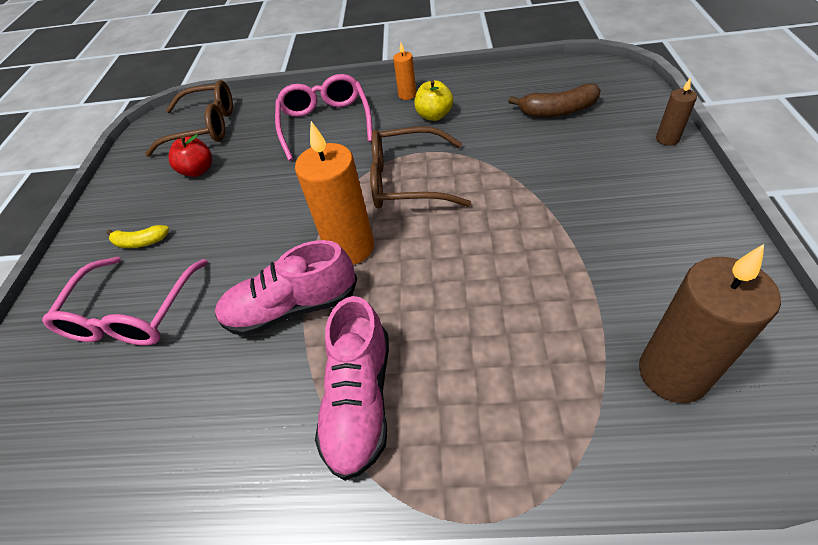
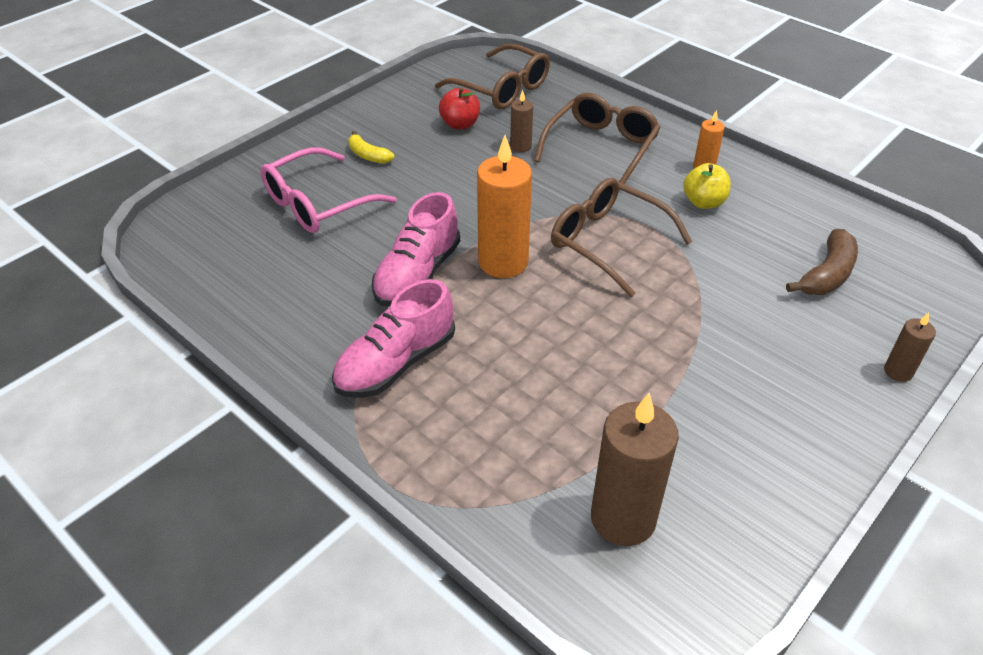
camera: 35 degrees right, 5 degrees down
pink shoe [215,240,357,336] -> pink shoe turned 90 degrees counterclockwise [372,192,460,307]
pink glasses [275,74,373,161] -> brown glasses [534,93,661,190]
brown banana [508,83,601,117] -> brown banana turned 90 degrees counterclockwise [786,229,858,295]
none -> brown candle [510,90,533,152]

